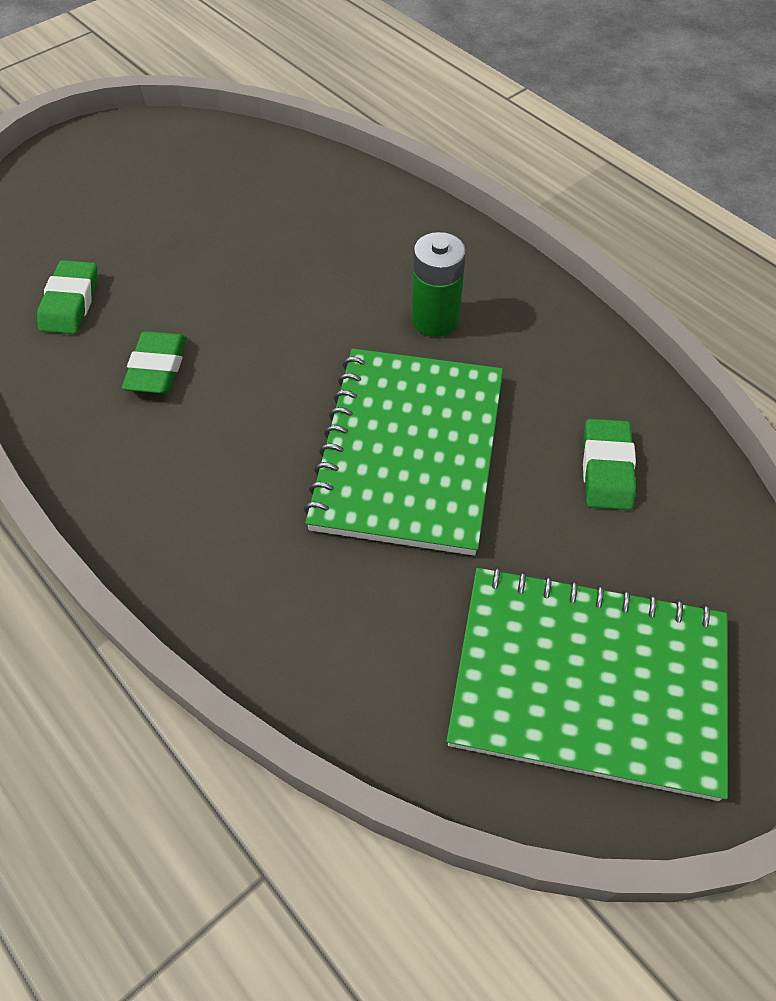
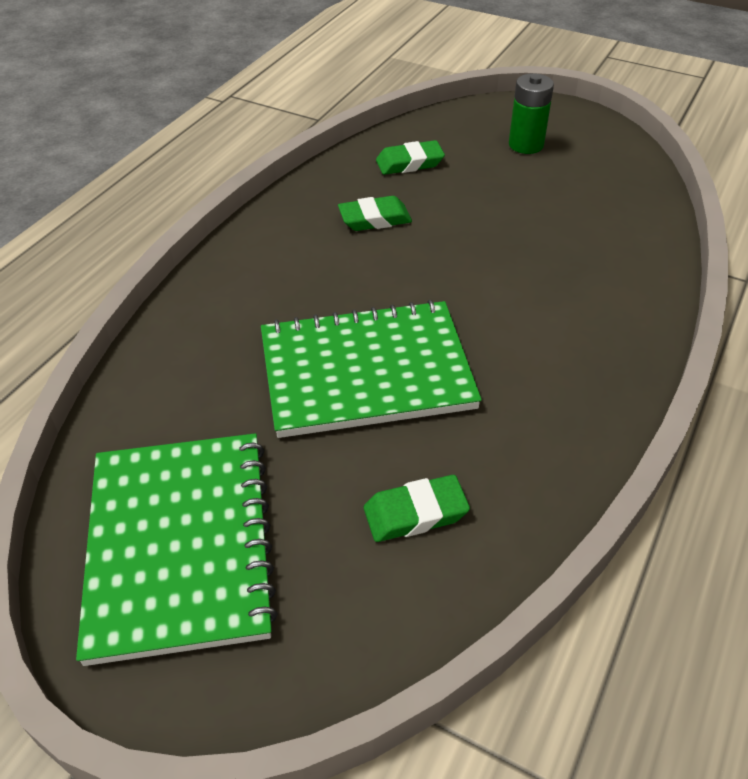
camera: 70 degrees right, 10 degrees down
green battery [411,232,466,337] -> green battery moved to [509,73,554,154]

